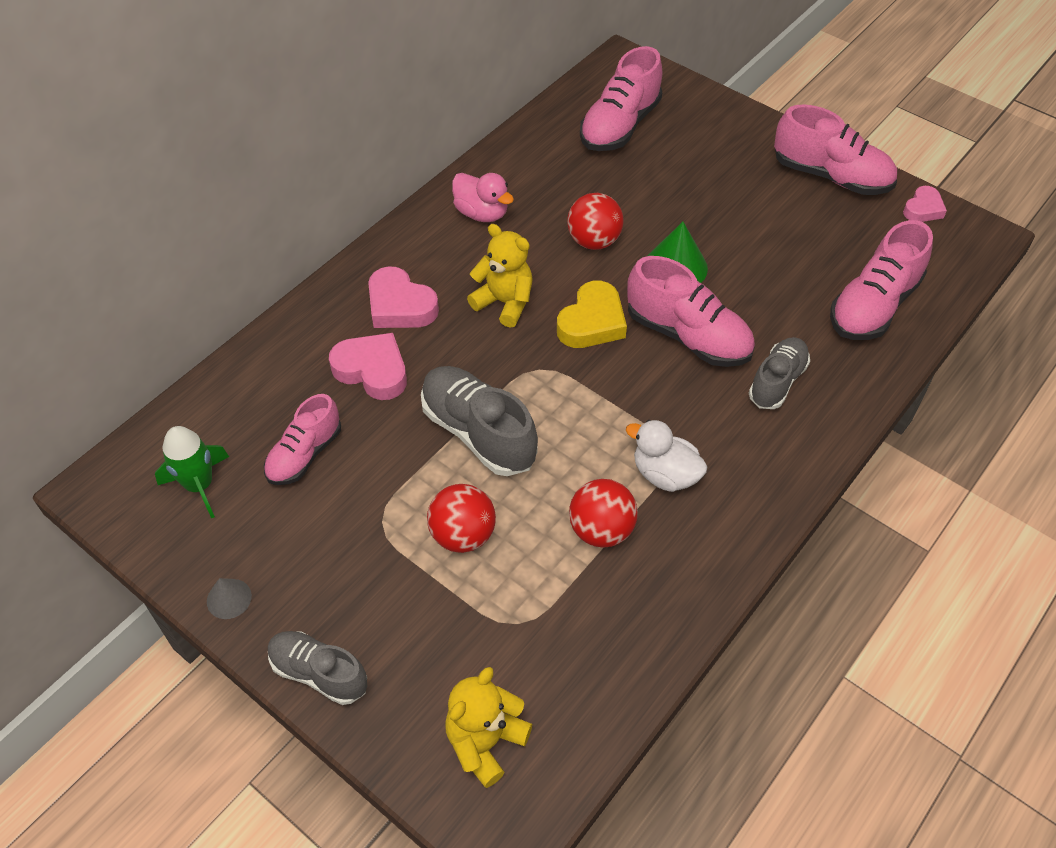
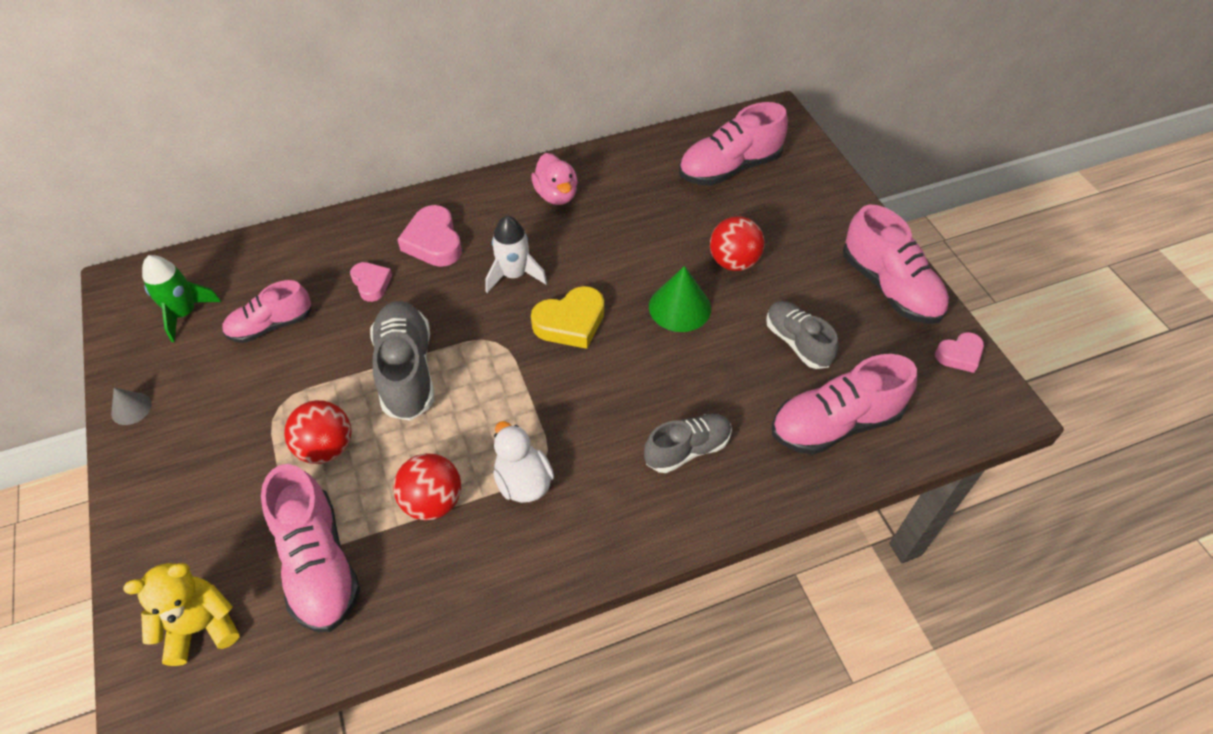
camera: 30 degrees right, 0 degrees up
grey shoe [268,631,367,705] -> grey shoe moved to [766,301,838,369]
pink heart [329,333,407,400] -> pink heart [350,262,392,302], size x0.62
yellow teddy bear [467,224,533,328] -> white rocket [485,216,547,293]
red ball [567,193,624,250] -> red ball moved to [710,216,765,271]
pink shoe [627,256,755,367] -> pink shoe moved to [261,464,360,632]

